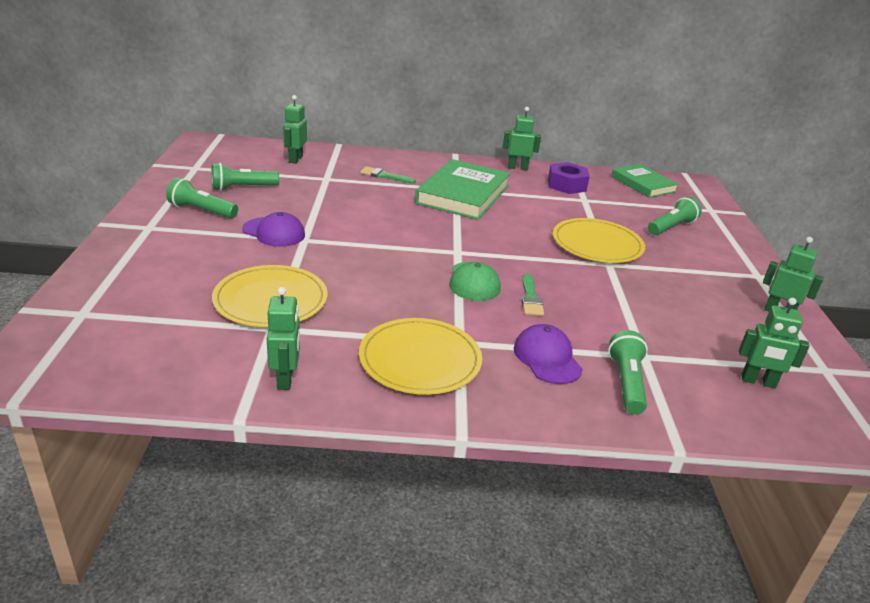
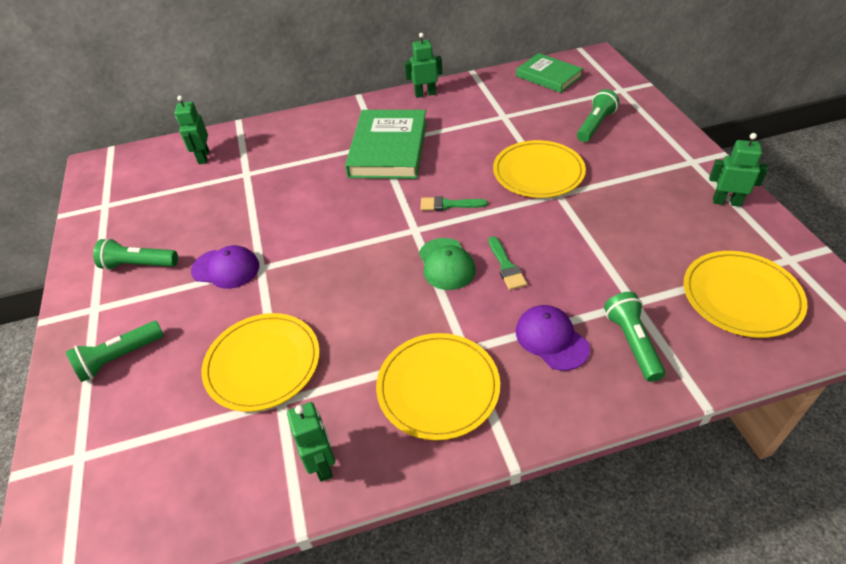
camera: 10 degrees left, 15 degrees up
green flashlight [211,163,279,191] -> green flashlight moved to [66,321,164,382]
green brush [360,166,416,184] -> green brush moved to [421,196,488,211]
purple nut [548,162,590,194] -> none
green robot [739,298,810,388] -> yellow plate [683,251,808,338]

